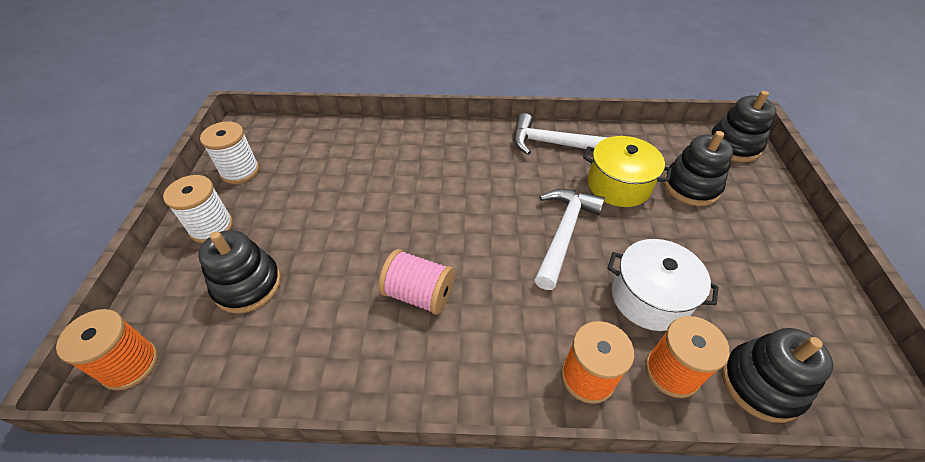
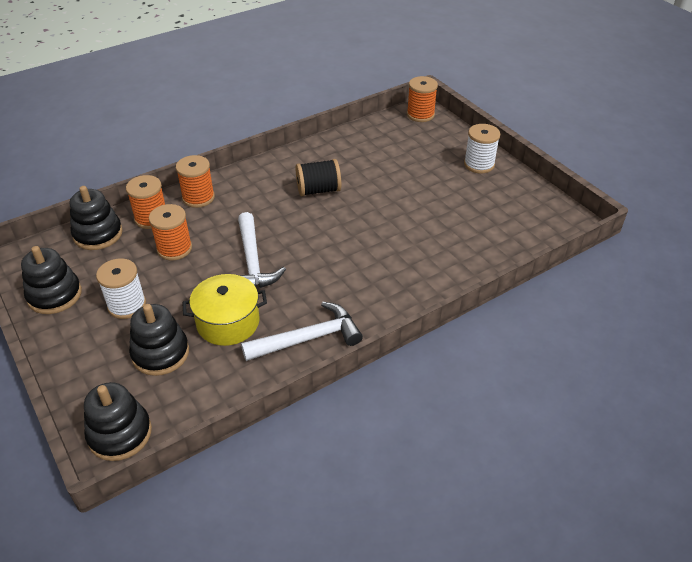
camera: 145 degrees right, 5 degrees down
black stacking toy [198,230,281,314] -> black stacking toy moved to [21,246,82,314]
white spool [200,121,259,184] -> white spool moved to [96,258,146,319]
pink spool [379,249,455,315] -> black spool [296,159,341,196]
white pot [608,239,719,331] -> orange spool [149,204,192,260]

